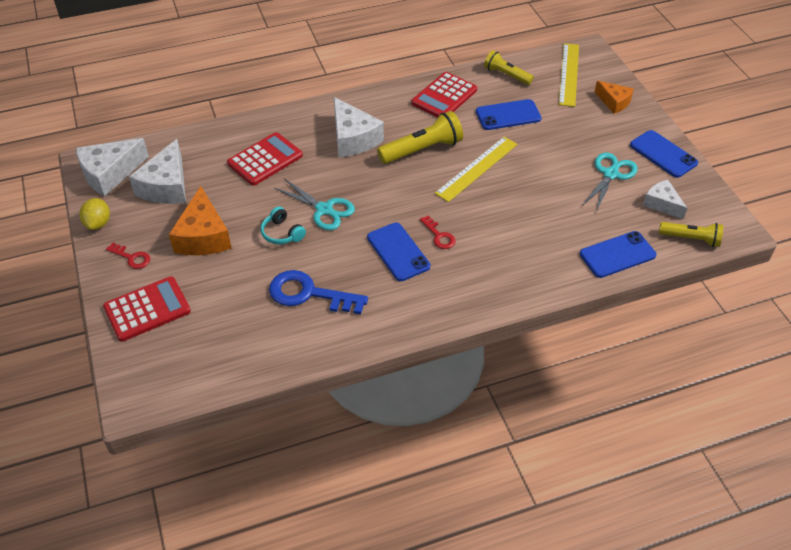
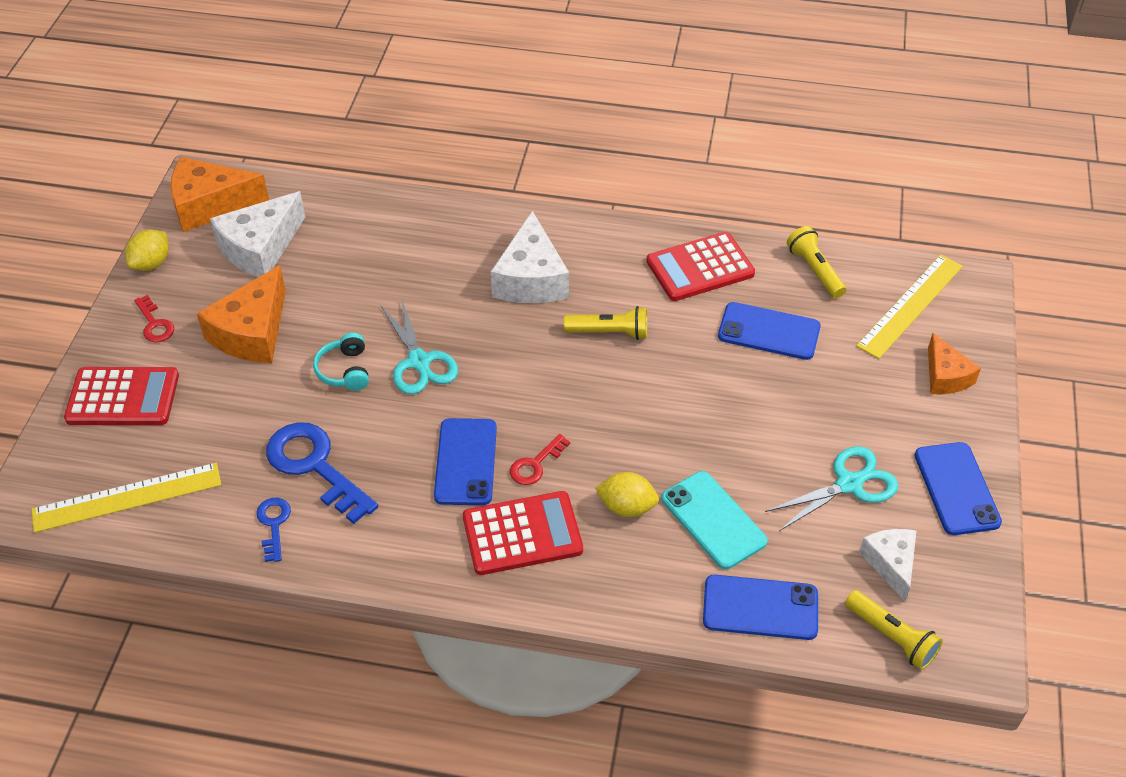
camera: 30 degrees right, 0 degrees up
white cheese [76,138,149,197] -> orange cheese [170,157,269,232]
red calculator [227,132,303,186] -> red calculator moved to [463,491,583,575]
yellow flashlight [377,111,463,164] -> yellow flashlight [564,306,647,340], size x0.64
red key [420,215,456,249] -> red key turned 45 degrees clockwise [510,434,570,485]
yellow ruler [435,137,518,202] -> yellow ruler moved to [32,463,221,533]
none -> blue key [256,498,291,562]
none -> yellow lemon [595,472,659,517]
none -> turquoise phone [661,471,768,569]

